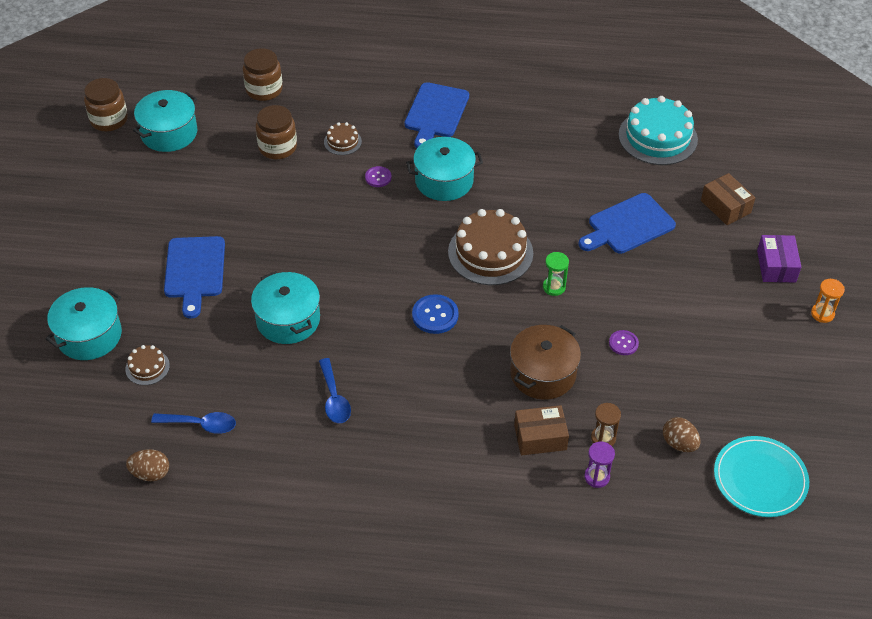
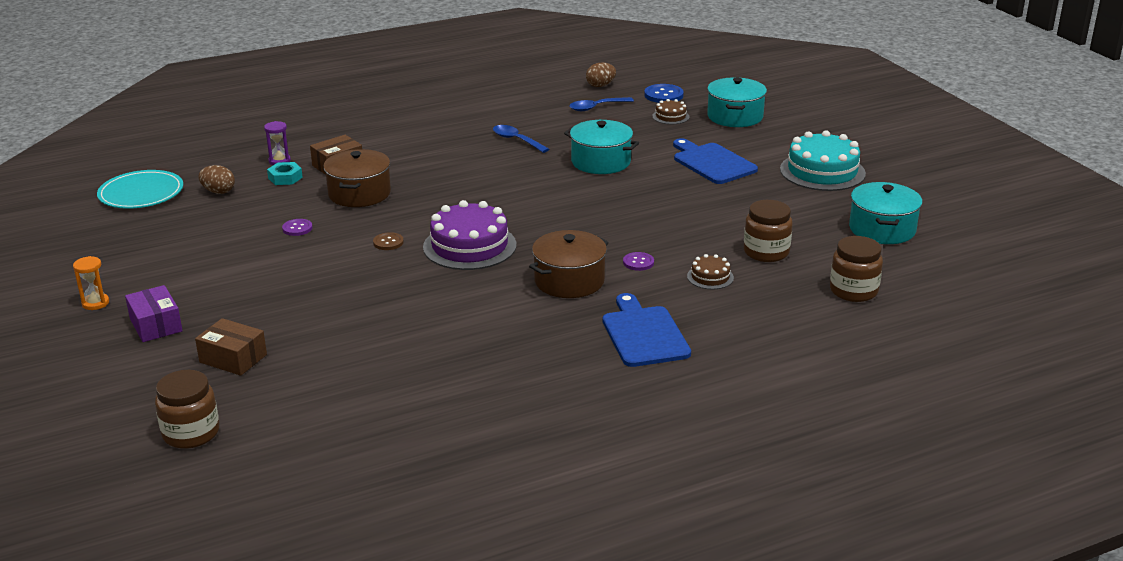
camera: 150 degrees right, 20 degrees down
brown jar [84,78,128,131] -> brown jar moved to [155,370,219,449]
turquoise pot [406,137,483,201] -> brown pot [529,230,609,298]
blue button [412,294,459,334] -> blue button moved to [644,84,684,103]
brown cake [448,209,533,285] -> purple cake [423,200,516,270]
green hourglass [543,252,569,296] -> brown button [373,232,404,250]
blue cutting board [579,193,676,254] -> none
brown hourglass [591,403,621,446] -> turquoise nut [267,162,303,185]
turquoise cake [618,96,698,165] -> turquoise cake moved to [780,130,866,191]

